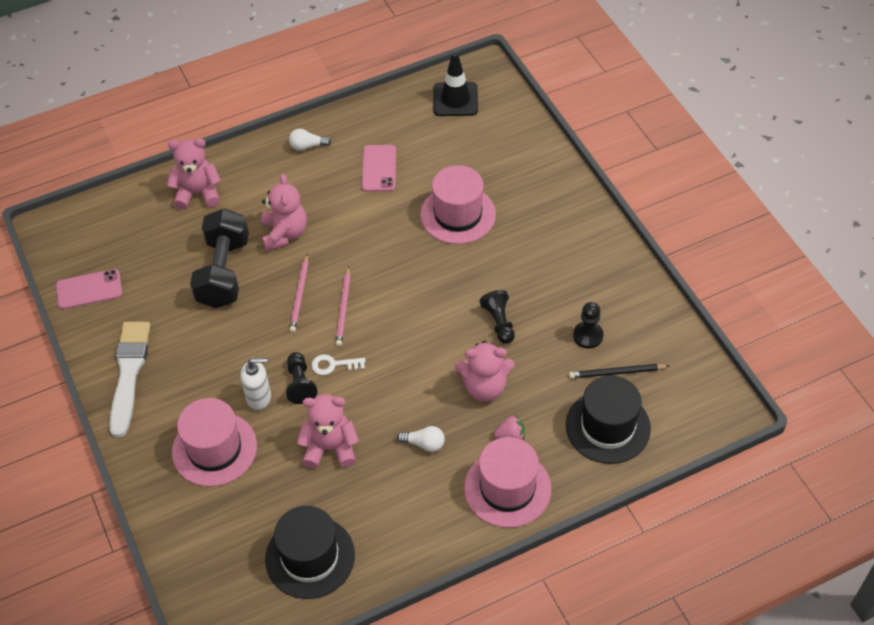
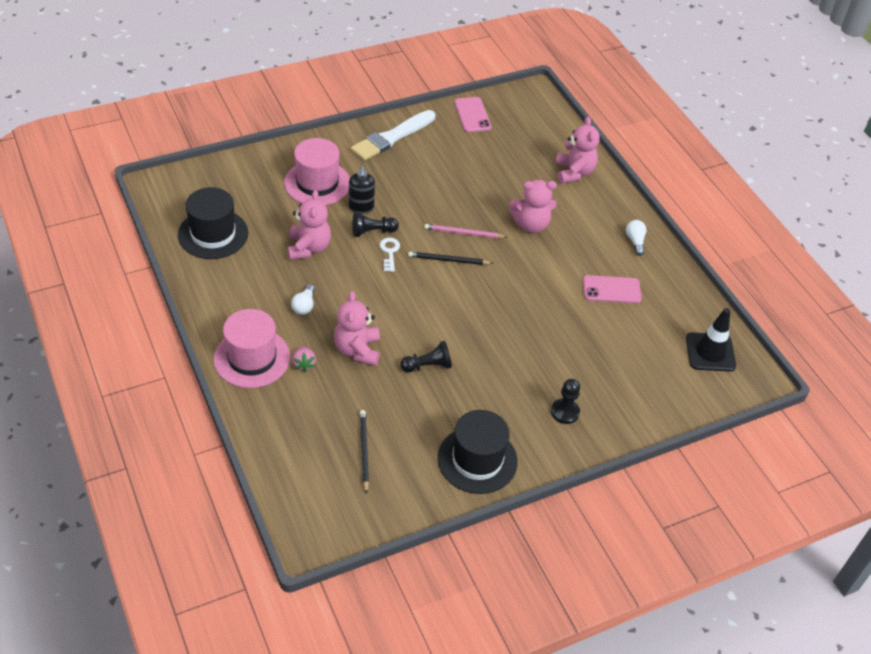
camera: 85 degrees right, 5 degrees down
white brush [109,322,151,437] -> white brush turned 135 degrees clockwise [351,110,435,161]
black dumbbell [190,208,249,308] -> none
white soap dispenser [240,358,271,411] -> black soap dispenser [349,166,375,214]
pink pencil [336,266,351,346] -> black pencil [408,252,493,265]
pink hat [420,165,496,244] -> none
black hat [566,376,651,464] -> black hat moved to [438,410,518,494]
black pawn [573,302,604,349] -> black pawn moved to [551,379,580,424]

